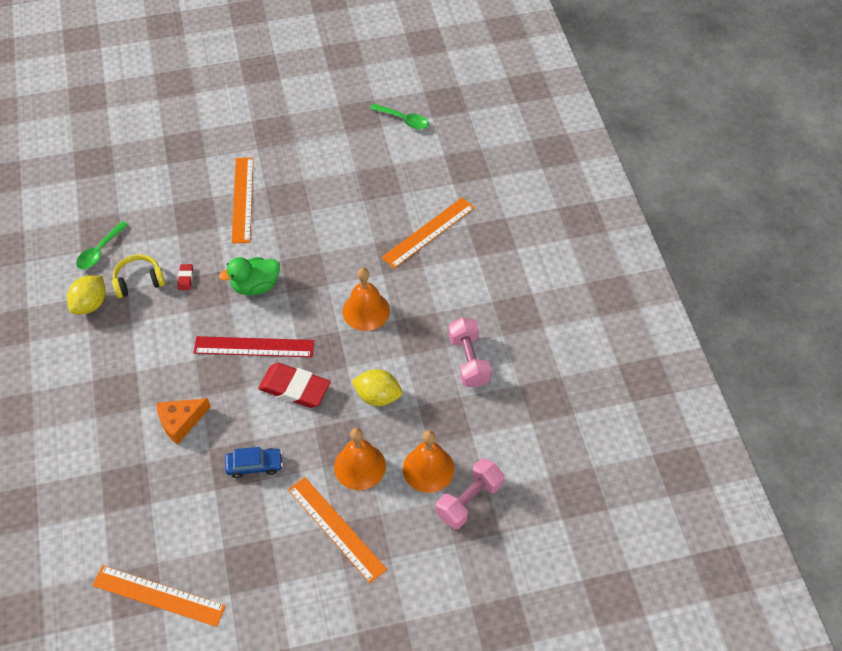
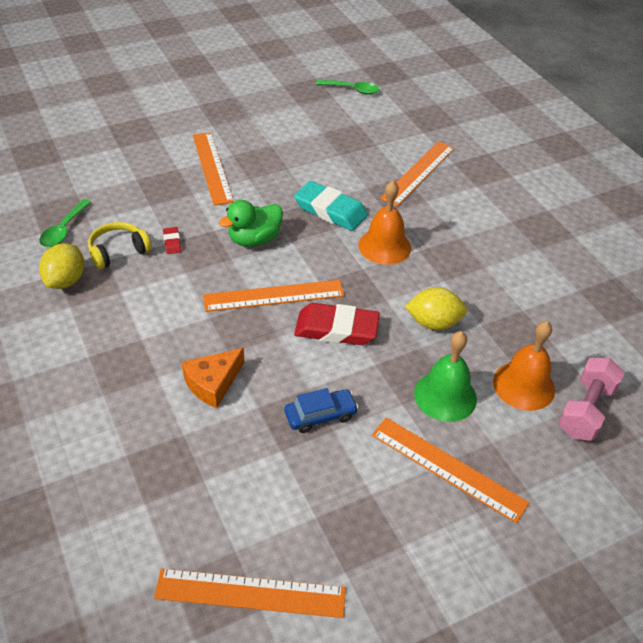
camera: 15 degrees left, 10 degrees down
red ruler [193,336,314,357] -> orange ruler [203,280,344,312]
orange bell [334,428,386,490] -> green bell [414,331,477,422]
pink dumbbell [448,318,491,387] -> none
none -> turquoise eraser [294,181,368,231]

